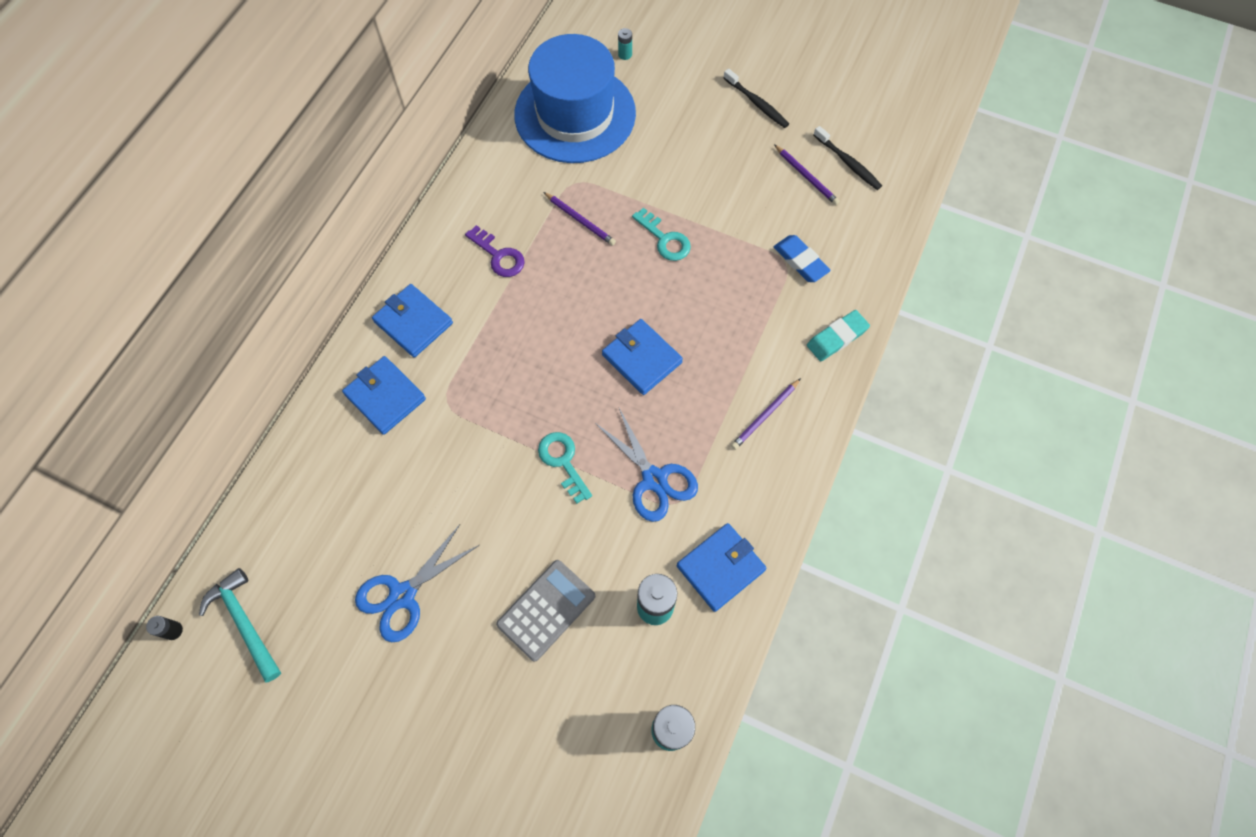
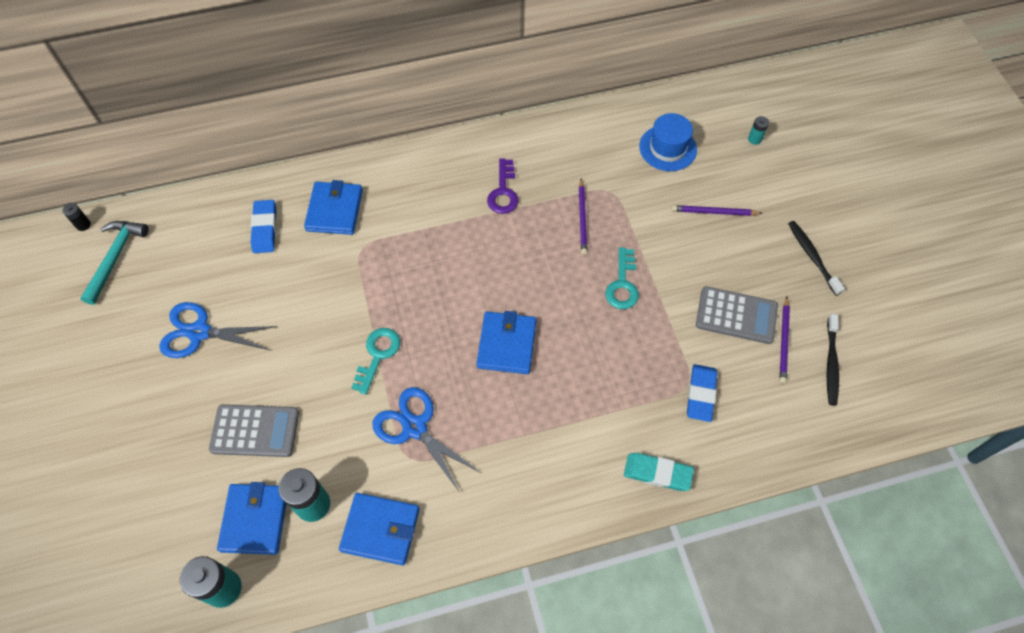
camera: 50 degrees right, 5 degrees down
blue wallet [372,284,453,358] -> blue wallet moved to [217,482,286,555]
blue hat [514,34,636,163] -> blue hat [639,113,697,171], size x0.49
blue scissors [595,408,698,522] -> blue scissors turned 120 degrees clockwise [372,387,481,493]
black toothbrush [723,68,789,128] -> black toothbrush turned 150 degrees clockwise [788,221,845,296]
purple pencil [731,378,801,450] -> purple pencil moved to [672,205,762,216]
none -> blue eraser [251,200,277,253]
none -> grey calculator [696,286,778,344]

